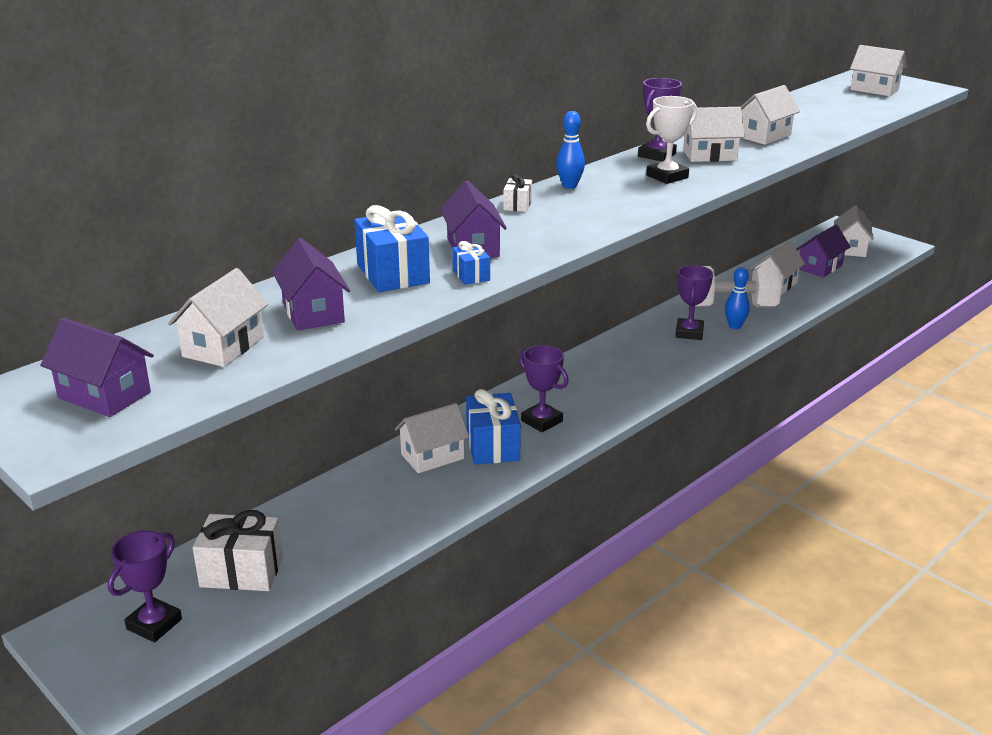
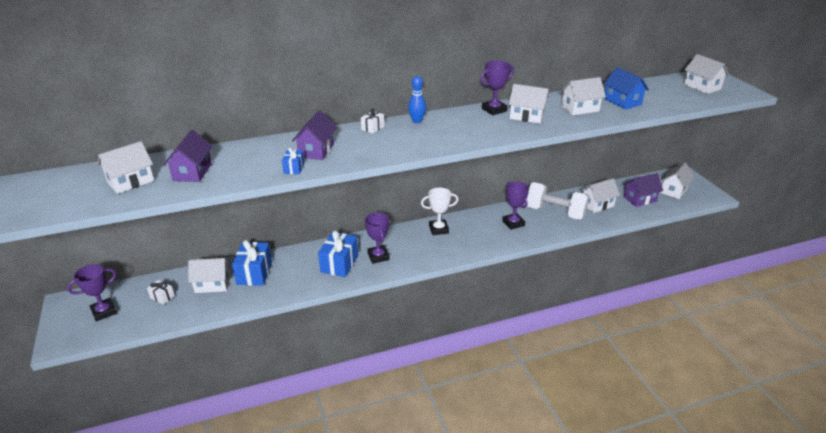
camera: 25 degrees right, 5 degrees up
purple house [40,318,154,417] -> none
white gift [193,510,283,591] -> white gift [147,280,175,305], size x0.51
blue gift [354,205,430,292] -> blue gift moved to [232,240,272,286]
white house [395,403,469,473] -> white house moved to [188,258,230,293]
white trophy [646,96,697,184] -> white trophy moved to [421,187,458,235]
purple trophy [675,265,713,340] -> purple trophy turned 60 degrees counterclockwise [502,182,529,230]
blue bowling pin [725,267,750,329] -> none
none -> blue house [604,67,649,110]

